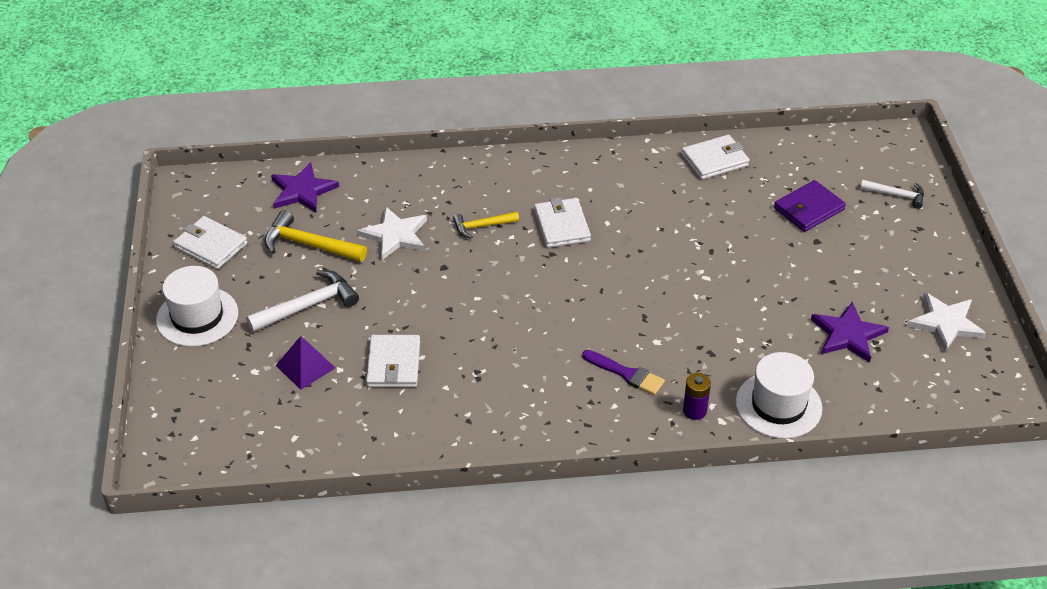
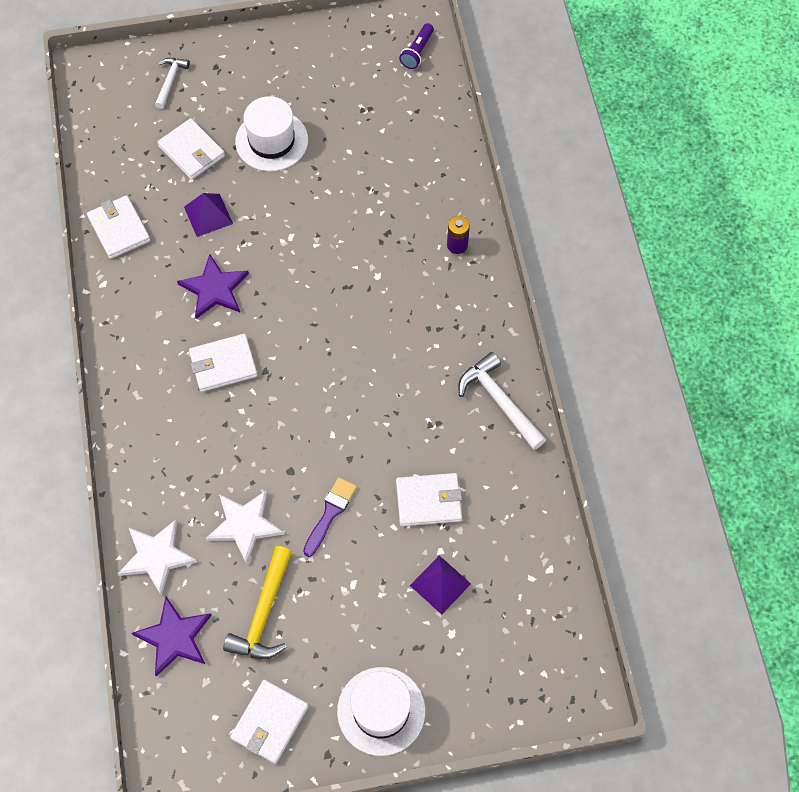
camera: 95 degrees left, 20 degrees up
white hammer [246,270,359,332] -> white hammer moved to [458,352,546,450]
yellow hammer [453,212,519,239] -> none
purple brush [582,350,665,395] -> purple brush moved to [303,477,357,557]
white hat [736,352,822,438] -> white hat moved to [235,96,308,171]
purple wallet [774,180,846,232] -> white wallet [157,118,225,180]
purple star [811,301,889,363] -> purple star moved to [177,254,249,319]
white star [907,292,987,352] -> white star moved to [118,520,197,596]
none -> purple pyramid [184,193,233,237]
none -> purple flashlight [399,23,434,69]

